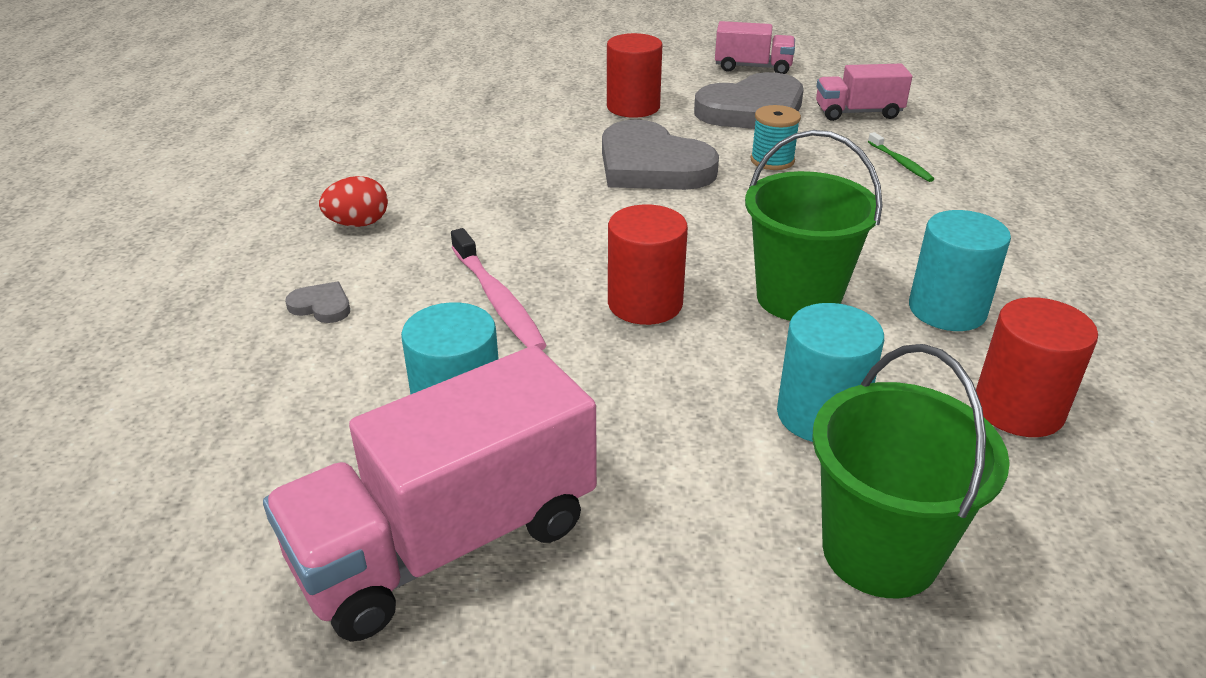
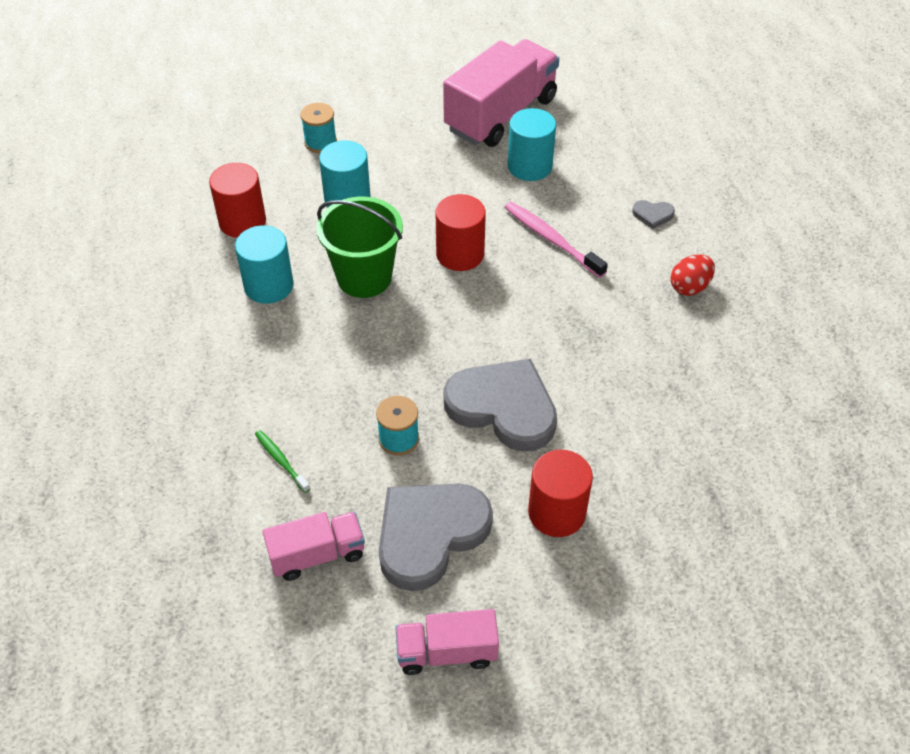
camera: 165 degrees right, 15 degrees up
green bucket [812,344,1010,598] -> turquoise spool [300,103,337,153]

